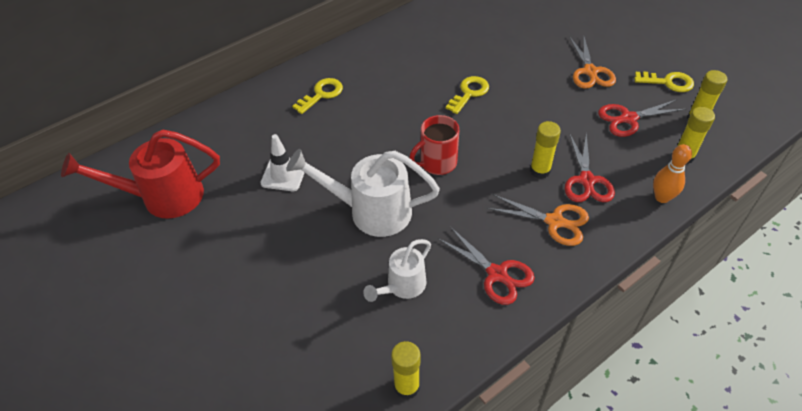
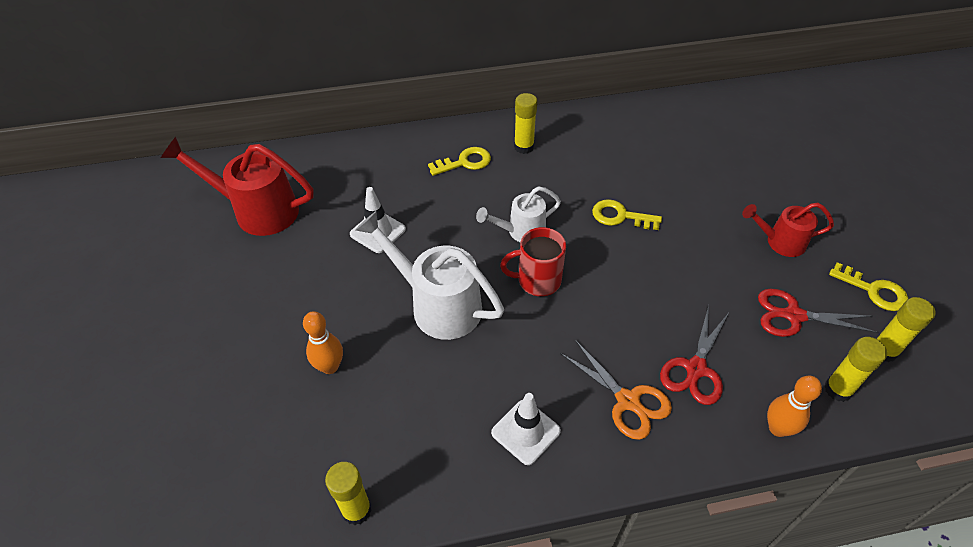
camera: 25 degrees right, 0 degrees up
white watering can [363,239,431,302] -> white watering can moved to [476,186,561,242]
red scissors [439,227,535,305] -> white traffic cone [491,393,561,465]
yellow key [446,76,489,114] -> yellow key turned 135 degrees counterclockwise [592,199,662,230]
yellow glue stick [530,121,561,179] -> yellow glue stick moved to [514,93,537,154]
orange scissors [569,35,616,89] -> red watering can [742,202,834,257]
none -> orange bowling pin [303,311,343,374]

